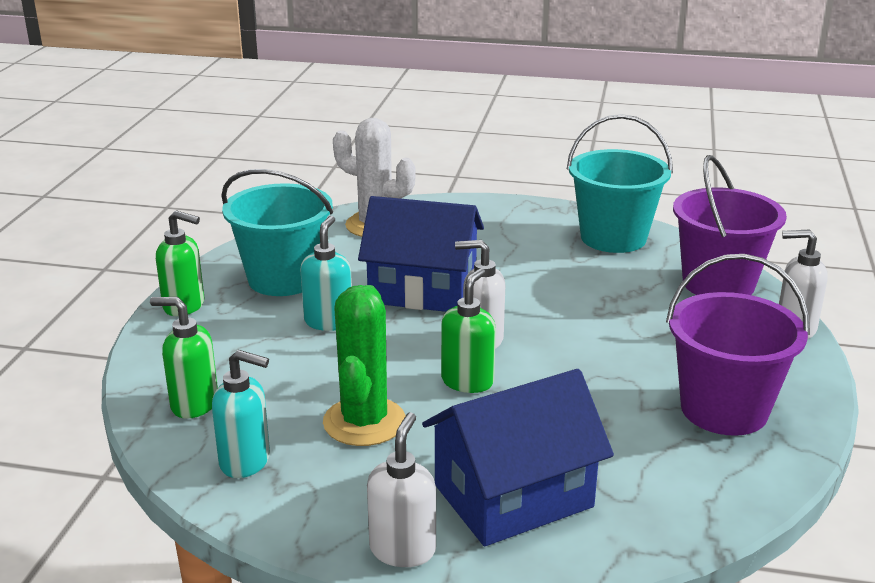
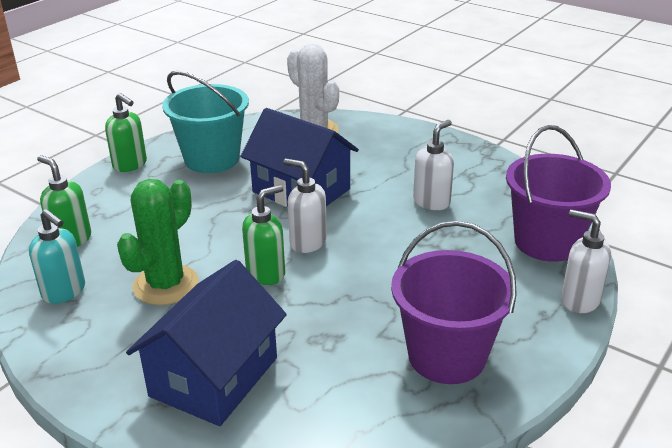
camera: 25 degrees right, 5 degrees up
turquoise soap dispenser [300,216,352,331] -> none
white soap dispenser [367,412,436,567] -> white soap dispenser moved to [413,120,454,210]
blue house [422,369,614,546] -> blue house turned 60 degrees counterclockwise [126,260,287,426]
turquoise bucket [567,114,673,253] -> none

